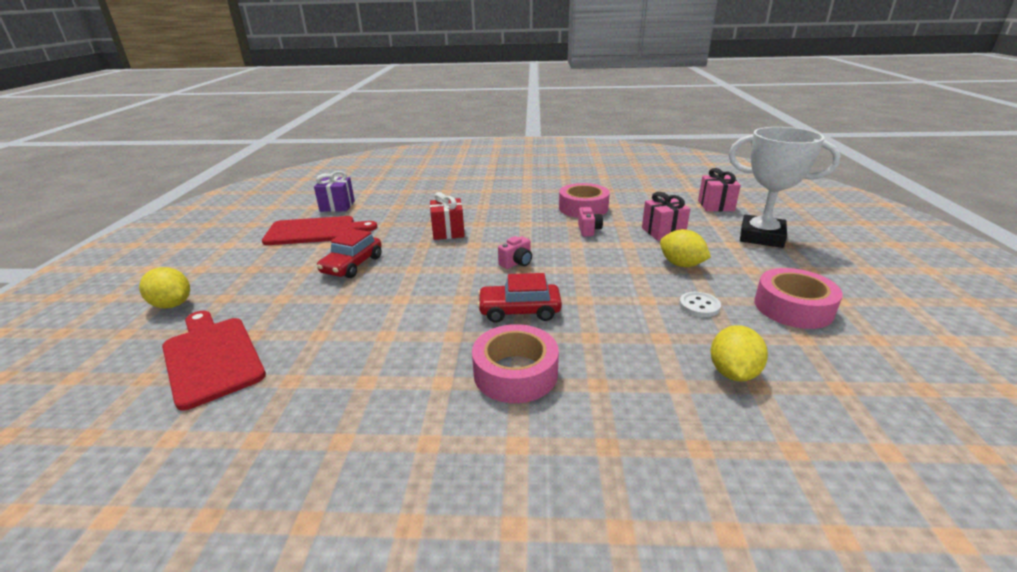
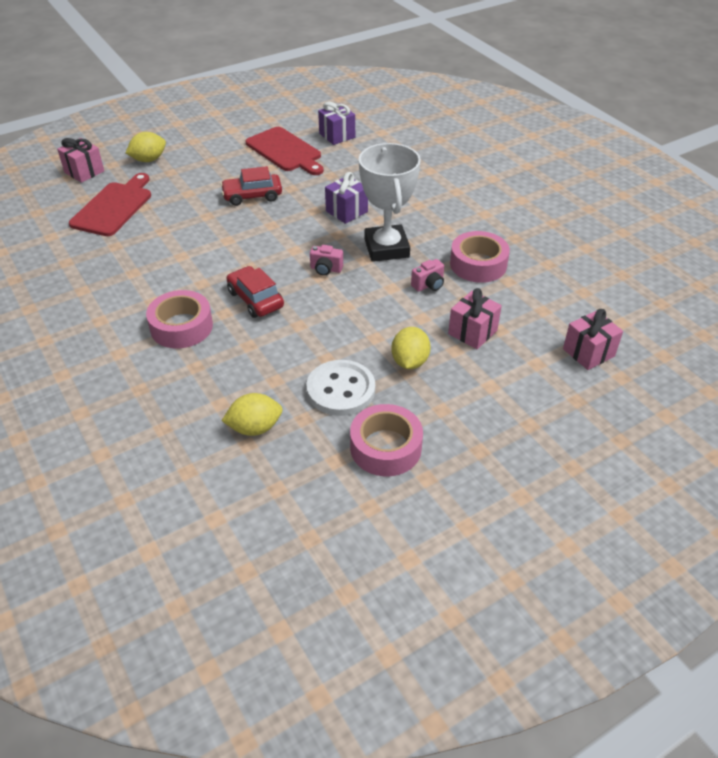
camera: 55 degrees right, 15 degrees up
yellow lemon [139,267,190,309] -> yellow lemon turned 60 degrees clockwise [125,132,166,162]
red gift [430,192,465,240] -> purple gift [325,172,368,224]
white button [679,292,721,317] -> white button [307,360,375,416], size x1.87
white trophy [729,127,840,248] -> white trophy moved to [359,143,421,262]
none -> pink gift [57,138,104,183]

